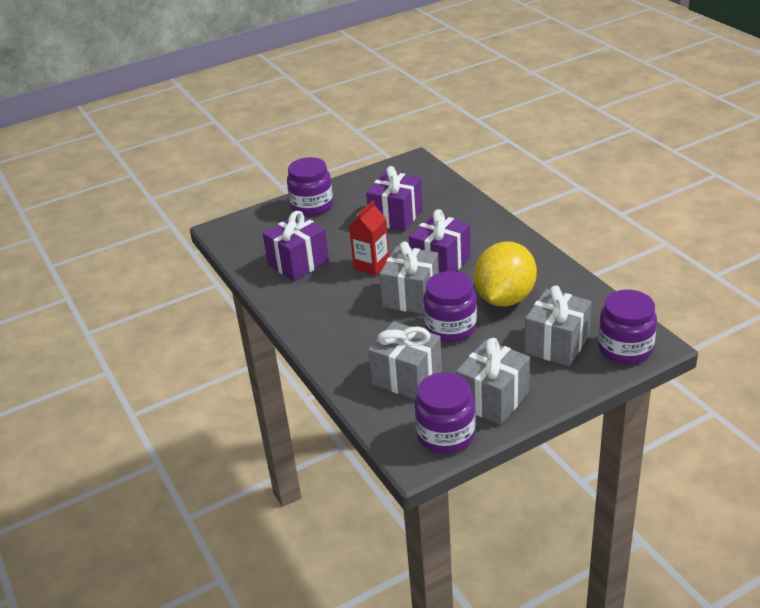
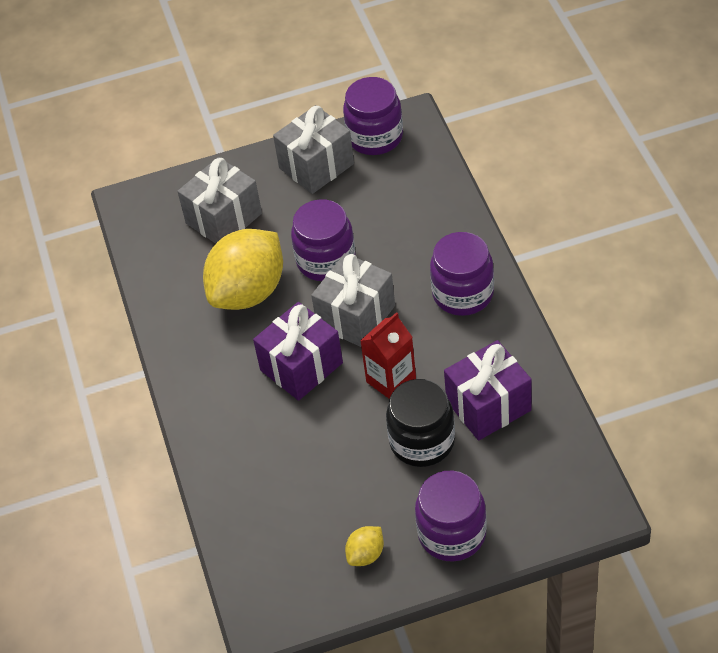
camera: 165 degrees left, 15 degrees up
purple gift [366,166,423,231] -> none
grey gift [368,321,442,399] -> none
purple jar [598,290,657,364] -> purple jar moved to [430,232,494,316]
none -> yellow lemon [345,526,384,566]
none -> black jar [386,379,455,467]

